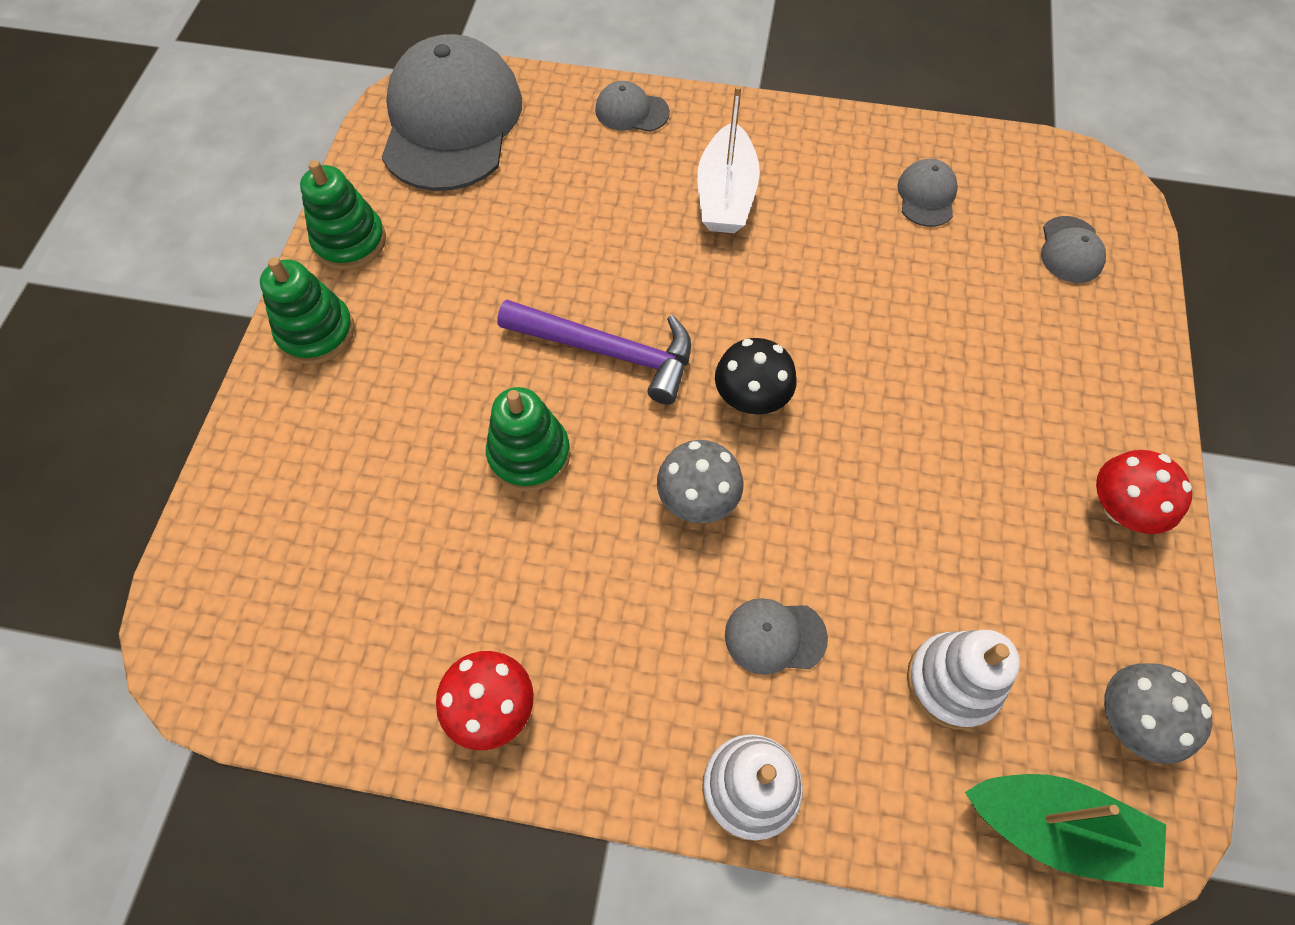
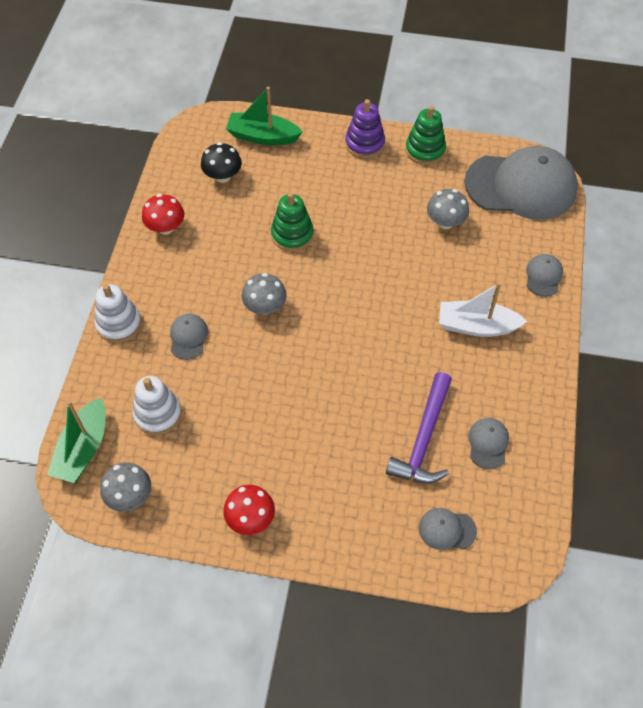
camera: 90 degrees right, 5 degrees down
green stacking toy [260,257,355,364] -> purple stacking toy [345,99,385,158]
purple hammer [497,300,691,405] -> purple hammer moved to [386,372,452,483]
black mushroom [715,338,797,415] -> black mushroom moved to [201,142,242,183]
grey cap [897,159,958,227] -> grey cap turned 90 degrees counterclockwise [468,418,509,469]
none -> green boat [226,87,303,145]
none -> grey mushroom [427,189,469,229]

